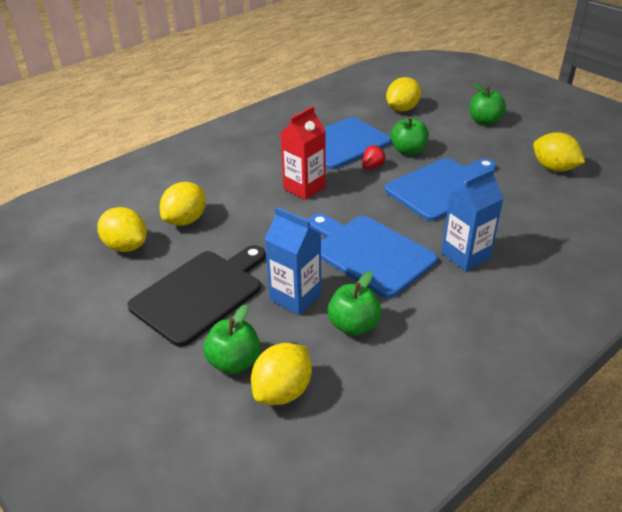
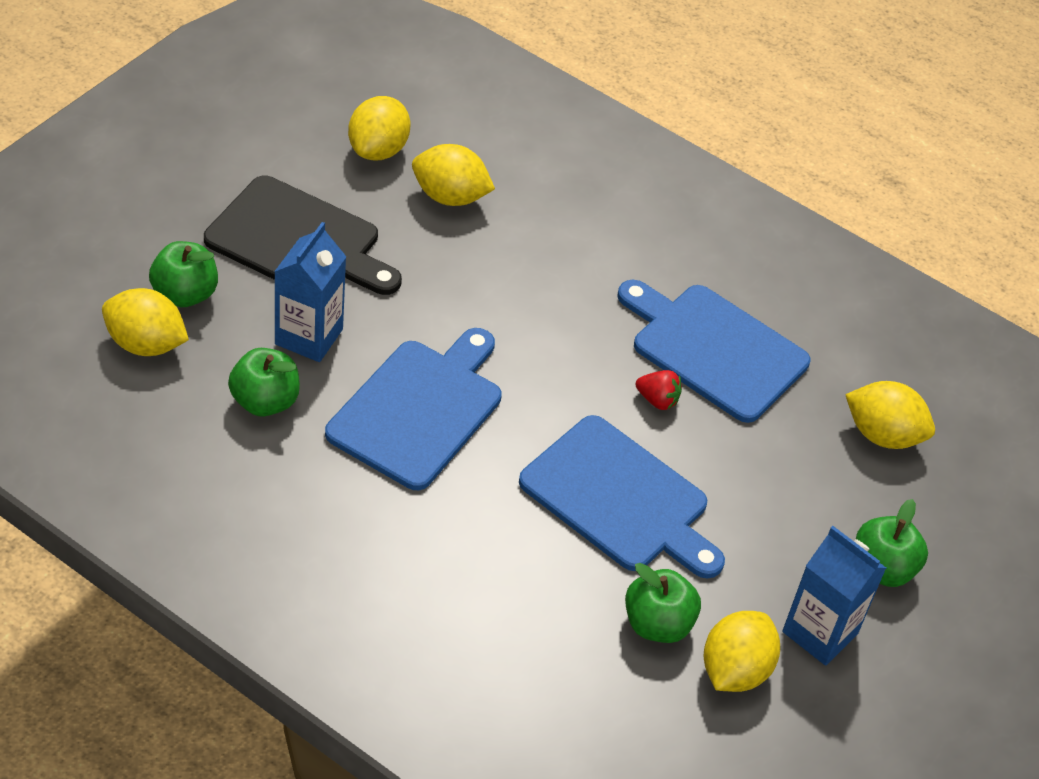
camera: 70 degrees right, 10 degrees up
red carton [281,106,326,200] -> none
green apple [391,117,429,155] -> green apple moved to [625,563,701,643]
blue carton [441,168,504,271] -> blue carton moved to [782,526,886,666]

